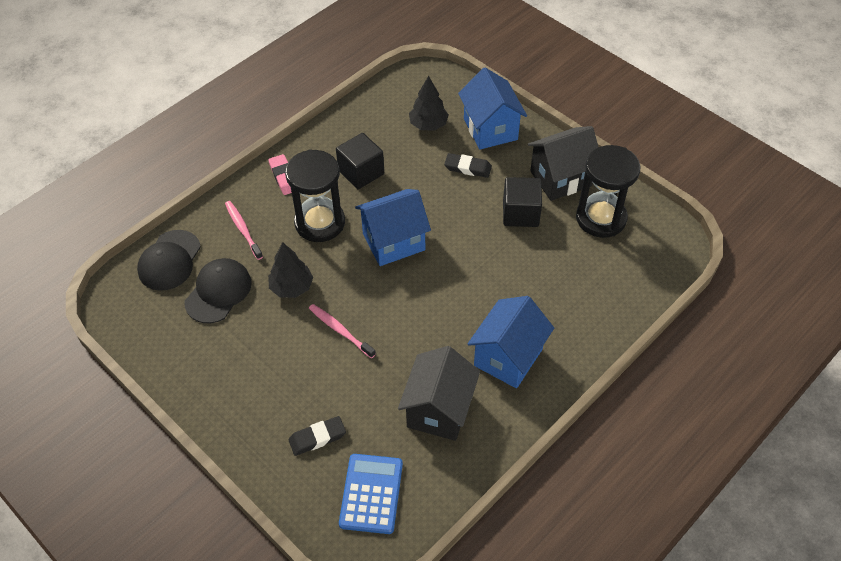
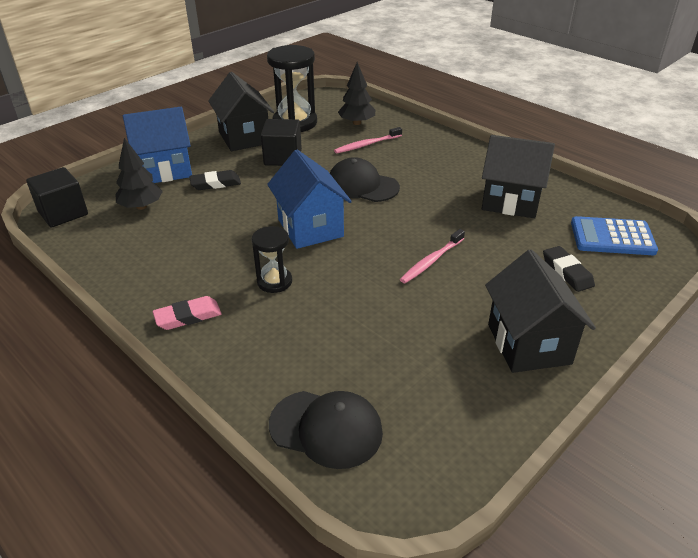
camera: 90 degrees left, 15 degrees down
black cap [185,258,252,323] -> black cap moved to [330,157,400,202]
pink toothbrush [225,201,263,260] -> pink toothbrush moved to [334,127,402,153]
black tree [268,242,313,298] -> black tree moved to [338,62,375,125]
black hourglass [285,149,345,242] -> black hourglass [251,226,292,293], size x0.56
black cube [336,133,384,189] -> black cube moved to [26,167,88,228]
black eraser [444,153,492,178] -> black eraser turned 60 degrees clockwise [189,170,241,190]
blue house [468,296,554,388] -> none
none -> black house [485,250,596,373]

